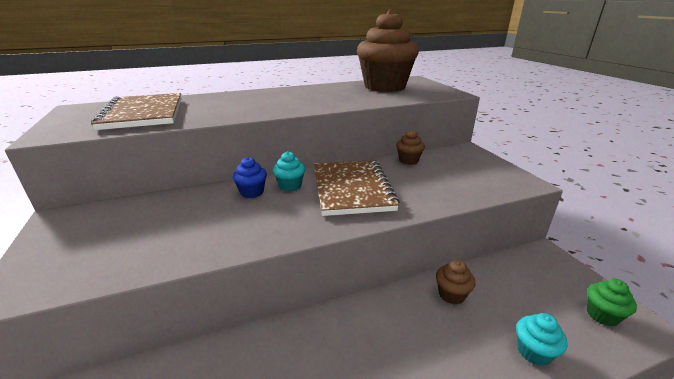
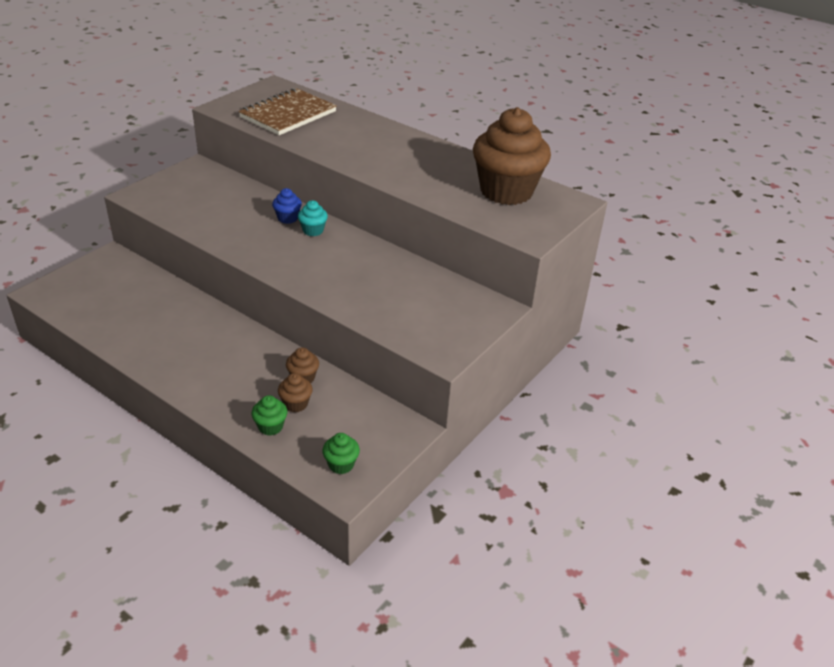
camera: 55 degrees right, 10 degrees up
brown notebook [314,160,399,216] -> none
brown cupcake [396,130,425,165] -> brown cupcake moved to [278,373,312,413]
turquoise cupcake [516,313,567,366] -> green cupcake [251,395,287,436]

